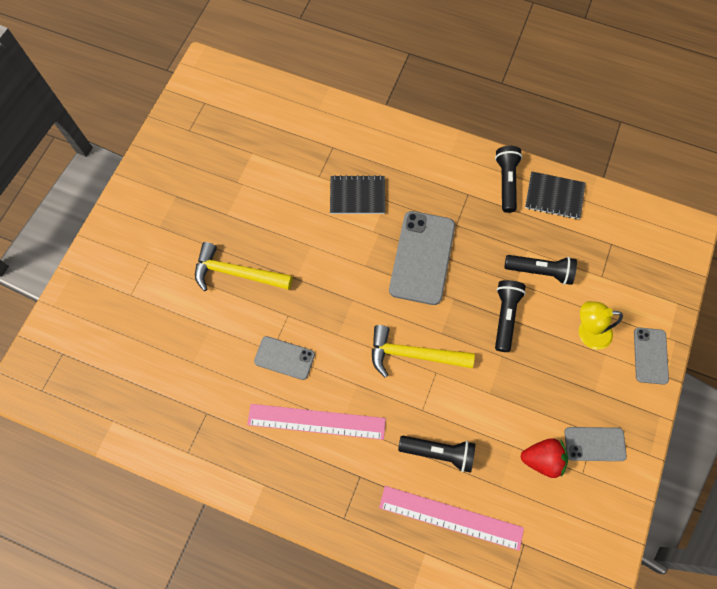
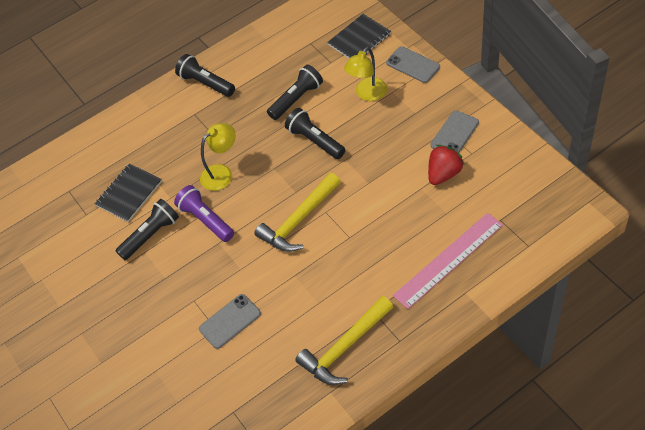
camera: 50 degrees left, 15 degrees down
yellow hammer [195,242,292,291] -> yellow hammer moved to [295,296,393,385]
pink ruler [247,404,386,440] -> none
grey phone [389,211,455,305] -> yellow lamp [200,123,236,191]
black flashlight [398,436,475,473] -> black flashlight moved to [116,199,179,260]
black notebook [525,171,585,219] -> black notebook moved to [327,14,391,59]
none -> purple flashlight [174,185,234,242]

